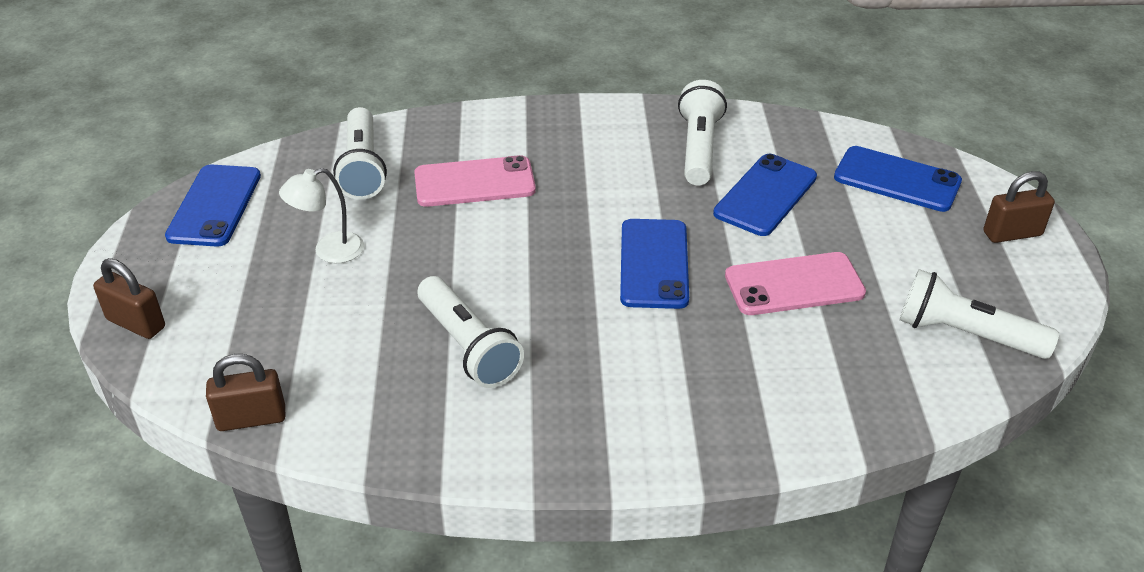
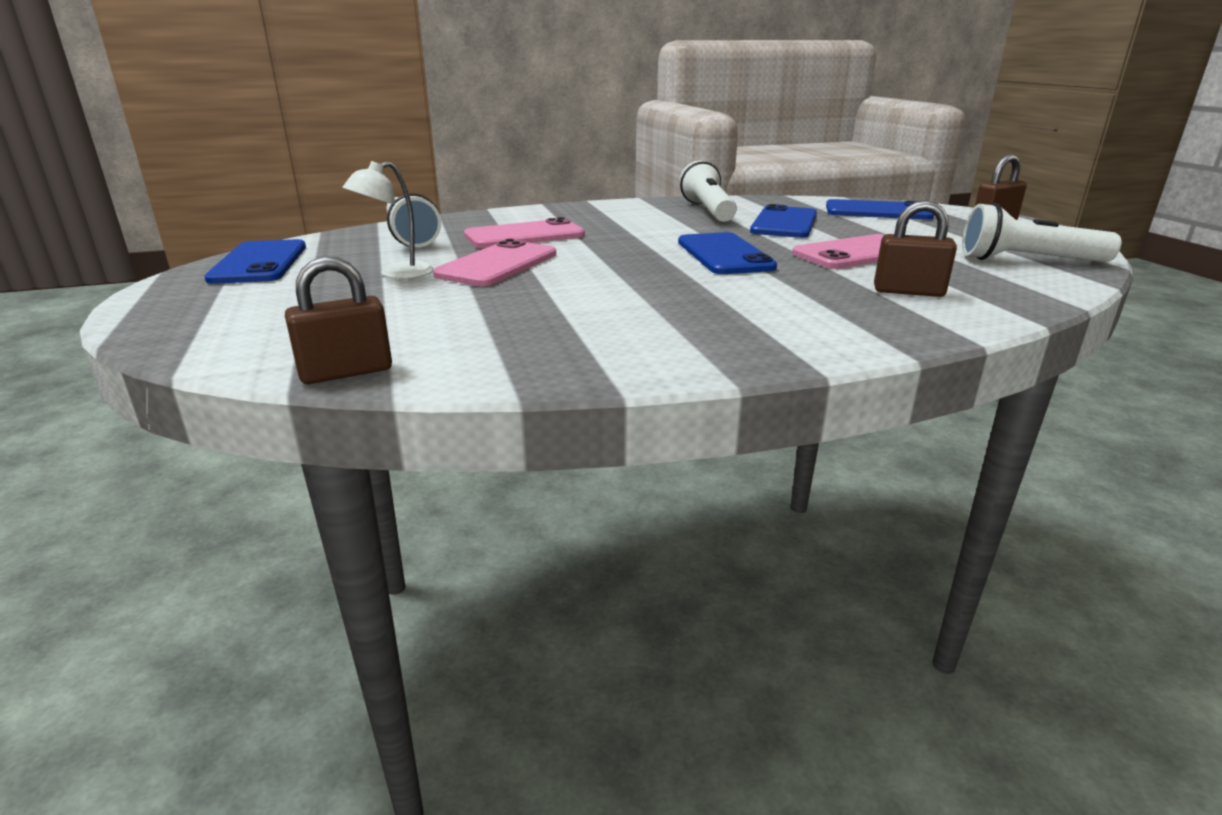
camera: 15 degrees left, 15 degrees down
brown padlock [93,258,165,339] -> brown padlock moved to [874,200,957,297]
white flashlight [418,276,524,388] -> none
none -> pink phone [433,239,556,286]

